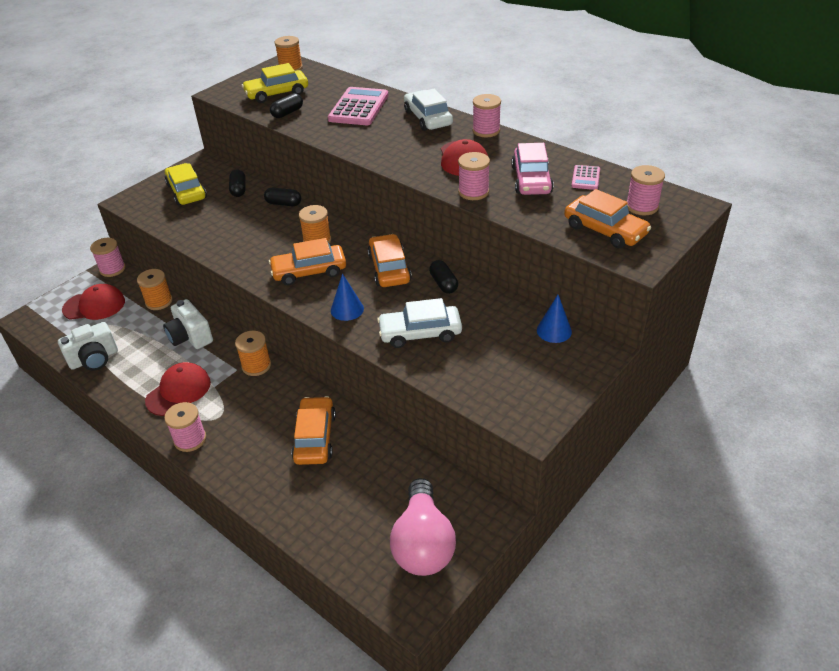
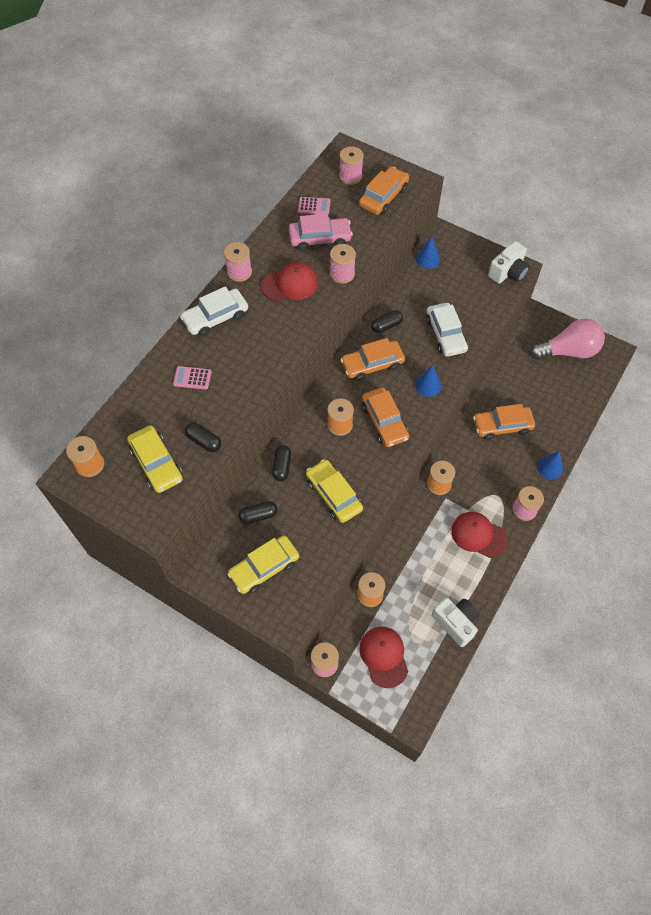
camera: 100 degrees left, 20 degrees up
white camera [163,299,213,349] -> white camera moved to [488,241,530,284]
pink calculator [328,87,389,125] -> pink calculator [173,366,212,389], size x0.50
none -> yellow car [306,459,363,523]
none -> blue cone [537,451,563,479]

